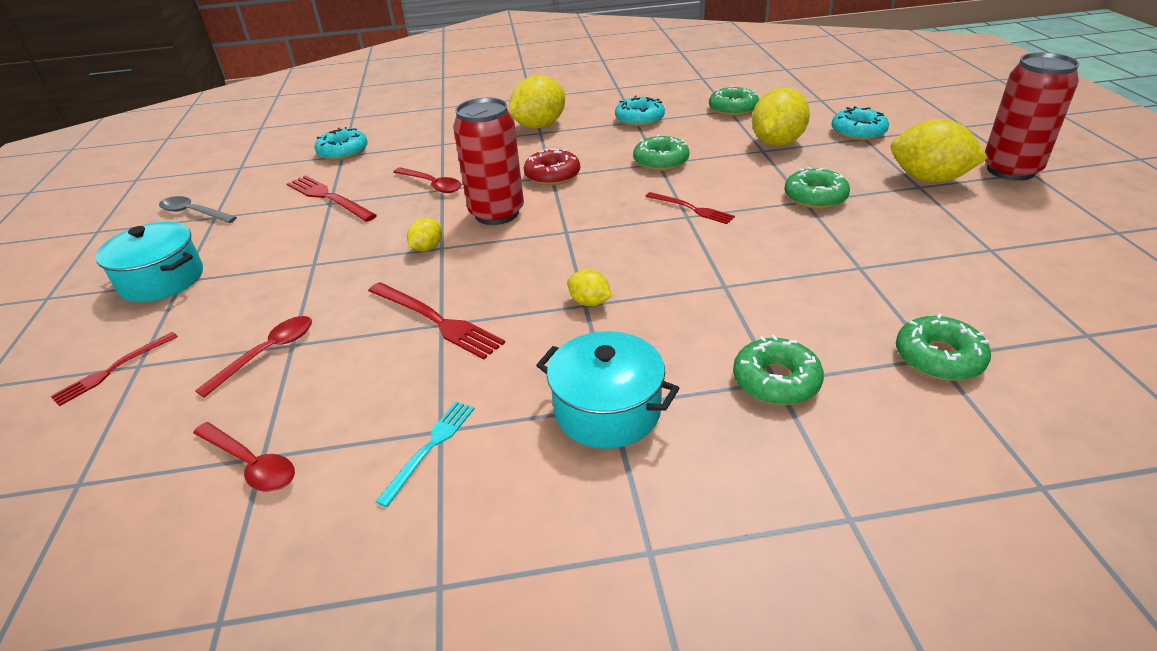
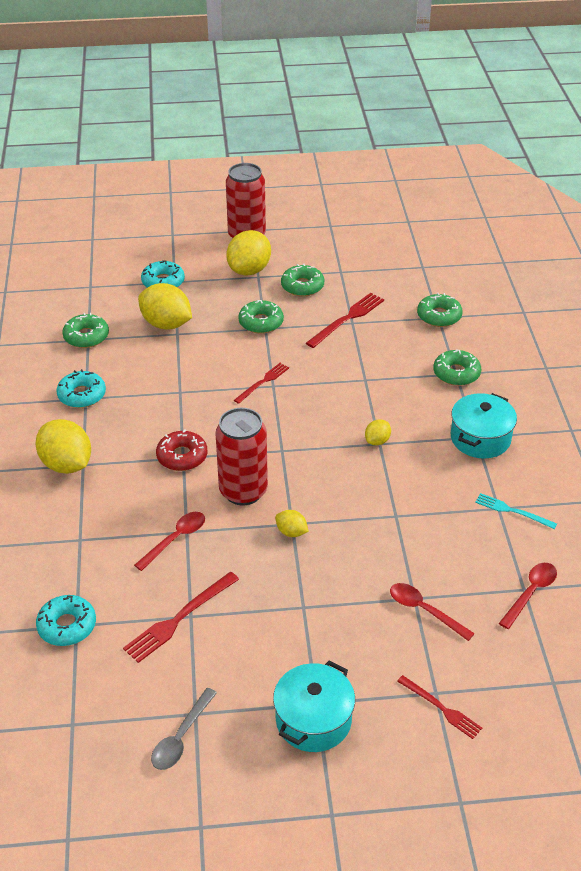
camera: 90 degrees left, 5 degrees up
red fork [368,282,505,360] -> red fork moved to [306,293,384,348]
green donut [633,134,689,171] -> green donut moved to [281,264,324,297]

